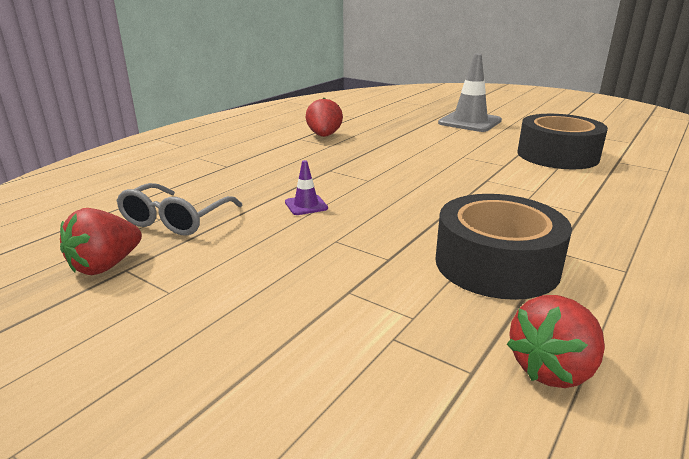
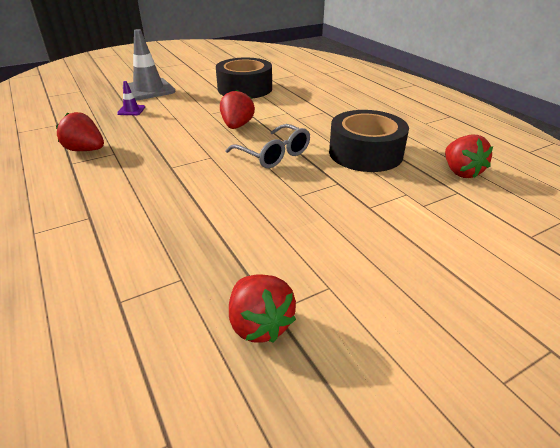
camera: 65 degrees left, 10 degrees up
grey glasses [116,183,243,236] -> grey glasses moved to [226,124,310,168]
purple traffic cone [285,160,328,215] -> purple traffic cone moved to [117,81,145,115]
none -> red strawberry [220,90,255,129]

